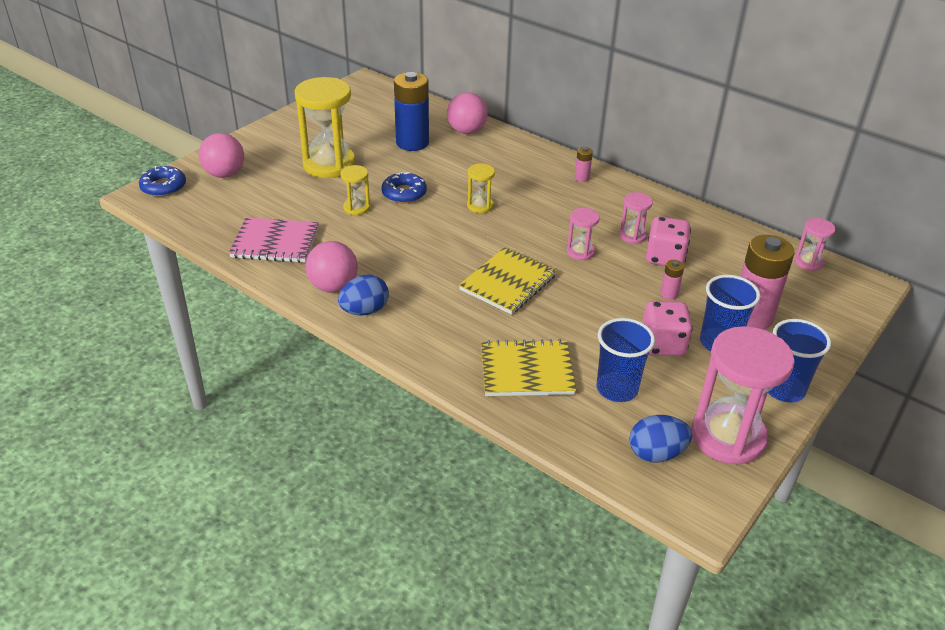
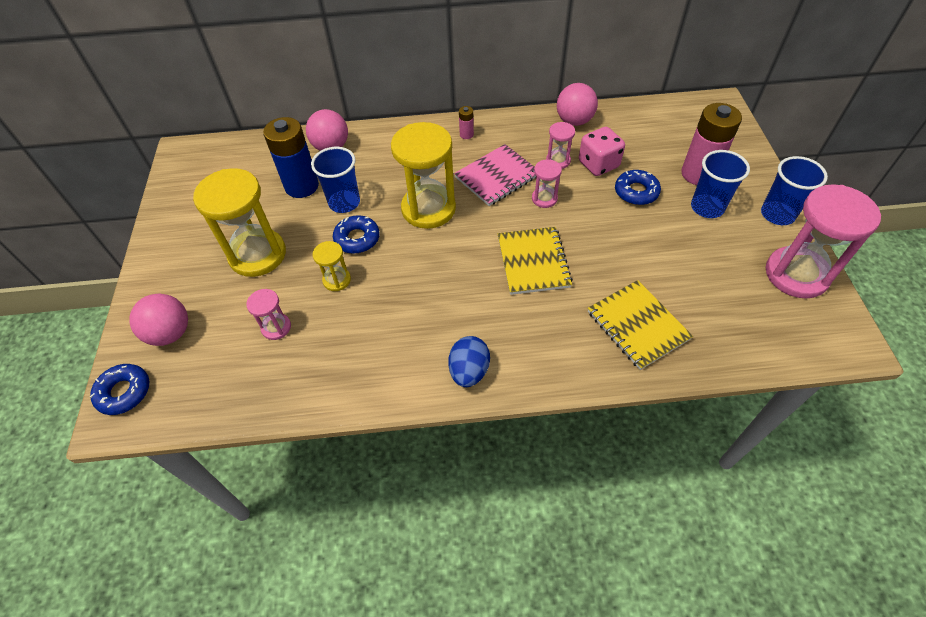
camera: 40 degrees left, 15 degrees up
pink notebook [229,217,319,263] -> pink notebook moved to [454,144,537,206]
pink ball [306,241,358,293] -> pink ball moved to [557,83,598,126]
yellow hourglass [467,163,495,213] -> yellow hourglass [391,122,456,229], size x2.10
yellow notebook [481,339,576,396] -> yellow notebook turned 75 degrees counterclockwise [588,280,693,370]
blue cup [597,318,655,402] -> blue cup moved to [311,147,360,213]
blue egg [629,415,692,463] -> none
pink dice [642,301,693,356] -> none
pink battery [660,260,684,300] -> blue donut [615,170,661,205]
pink hourglass [794,218,835,271] -> pink hourglass moved to [246,289,291,340]

